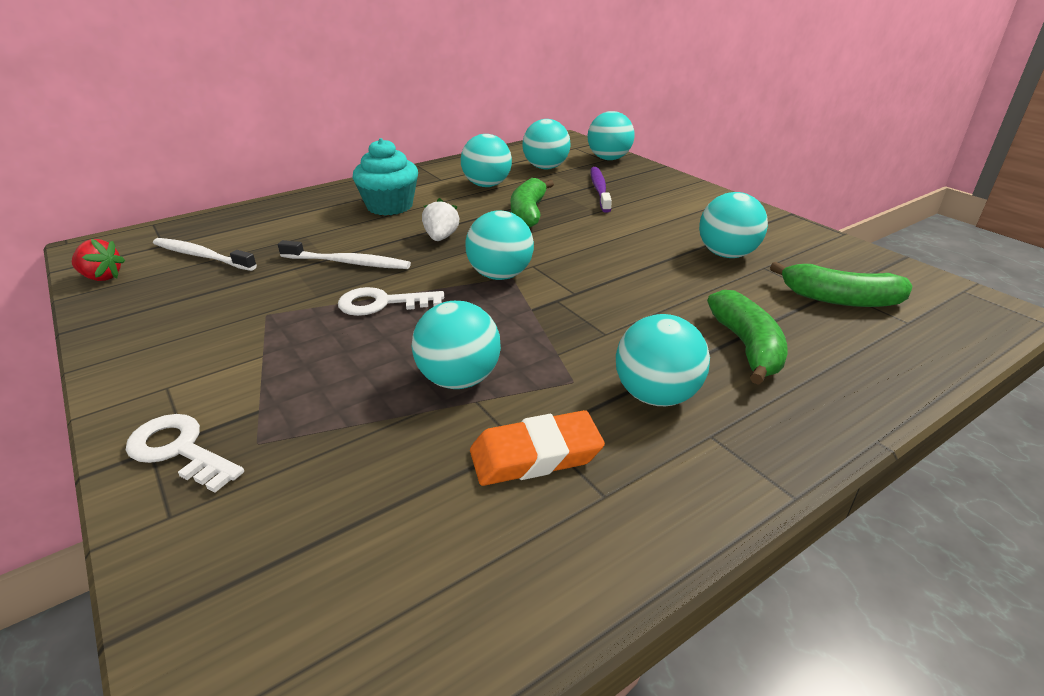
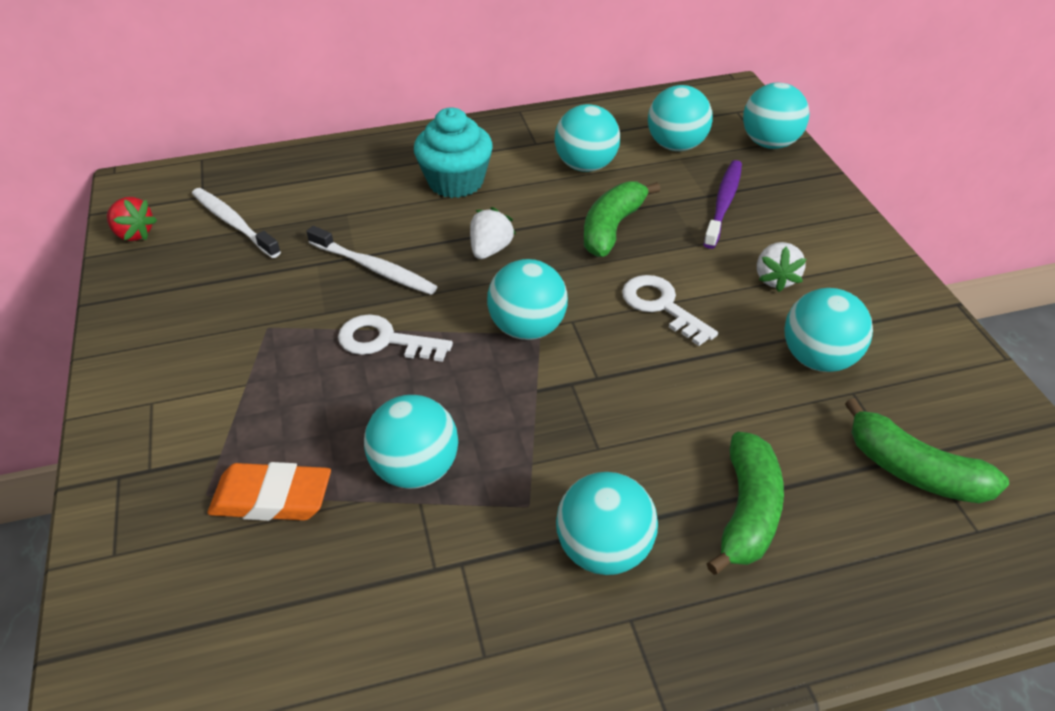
camera: 20 degrees right, 10 degrees up
white key [126,414,244,493] -> white key moved to [622,275,718,346]
orange eraser [470,410,605,486] -> orange eraser moved to [207,462,331,521]
none -> white strawberry [757,242,806,292]

